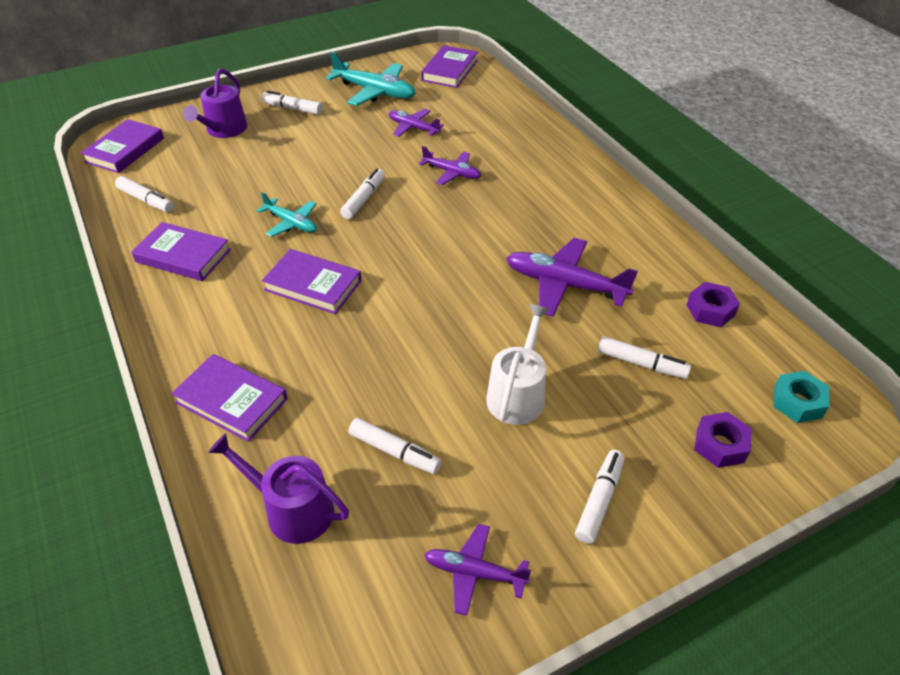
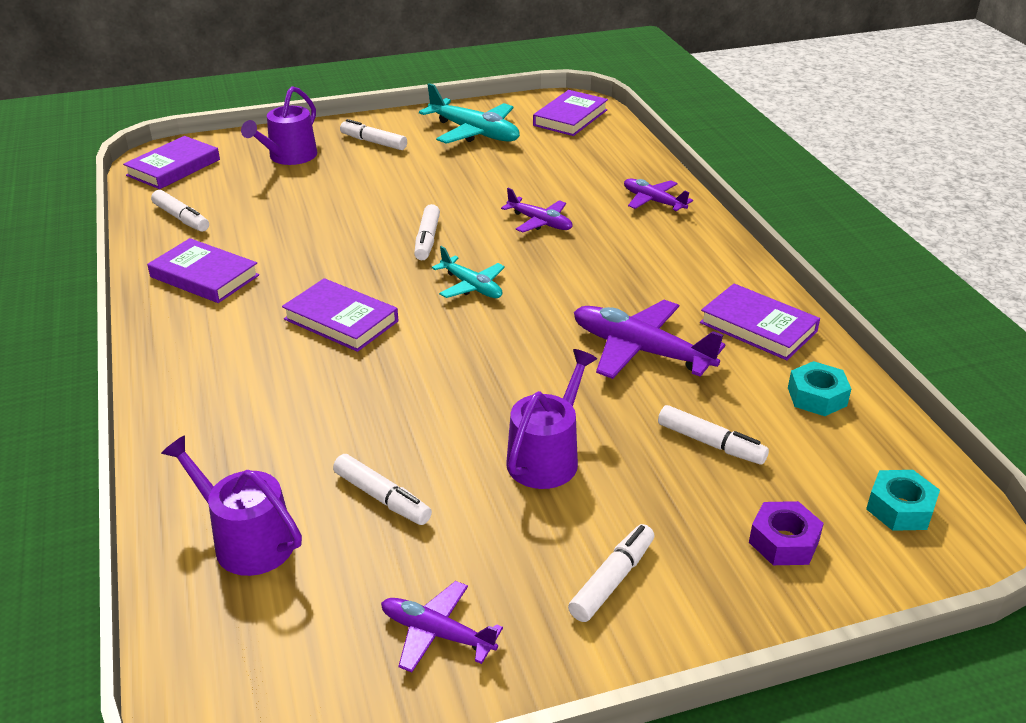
camera: 10 degrees right, 10 degrees down
purple book [171,354,288,442] -> purple book moved to [700,284,820,360]
turquoise plane [257,192,317,237] -> turquoise plane moved to [432,246,505,298]
white marker [340,168,385,219] -> white marker turned 150 degrees clockwise [414,204,440,260]
purple plane [389,109,444,137] -> purple plane moved to [624,178,693,211]
white watering can [486,304,550,425] -> purple watering can [506,349,597,489]
purple nut [687,282,740,327] -> turquoise nut [788,361,851,416]

